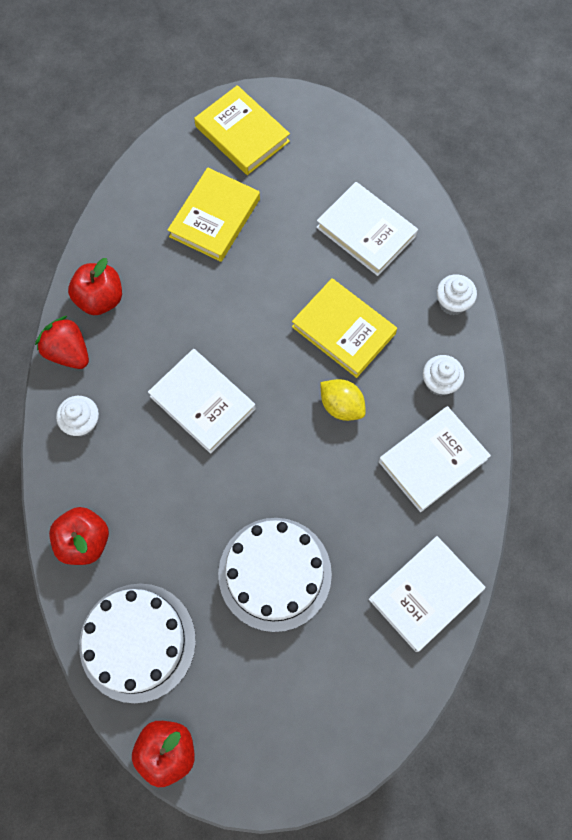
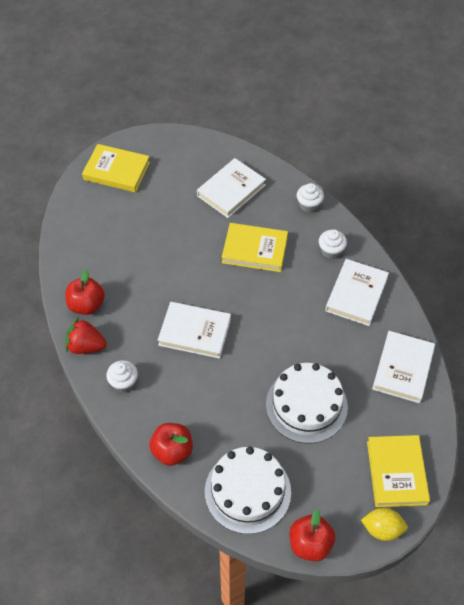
camera: 30 degrees left, 15 degrees down
yellow book [168,167,260,262] -> yellow book moved to [367,435,430,507]
white book [316,182,418,276] -> white book turned 60 degrees counterclockwise [197,158,266,218]
yellow lemon [320,379,366,421] -> yellow lemon moved to [361,508,407,541]

